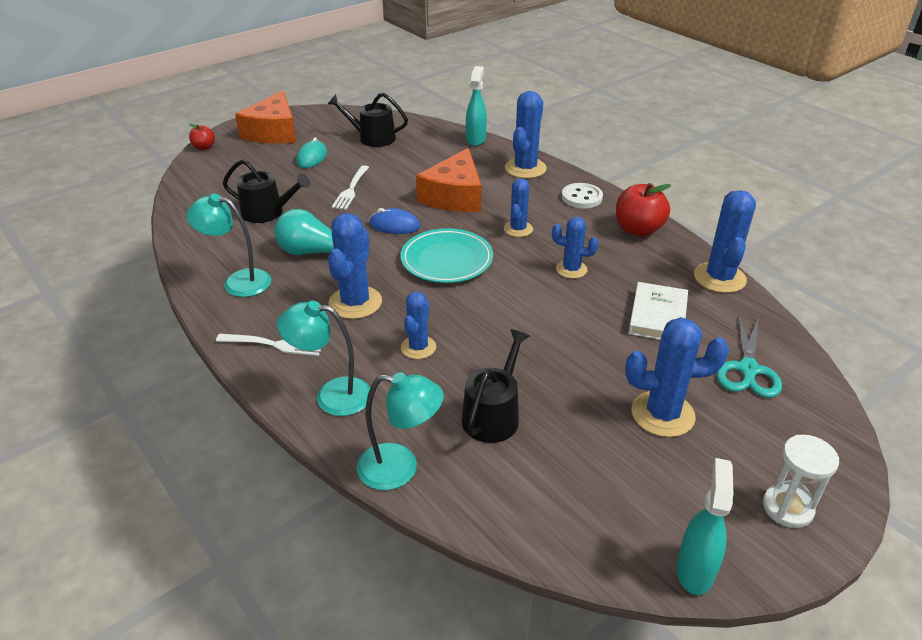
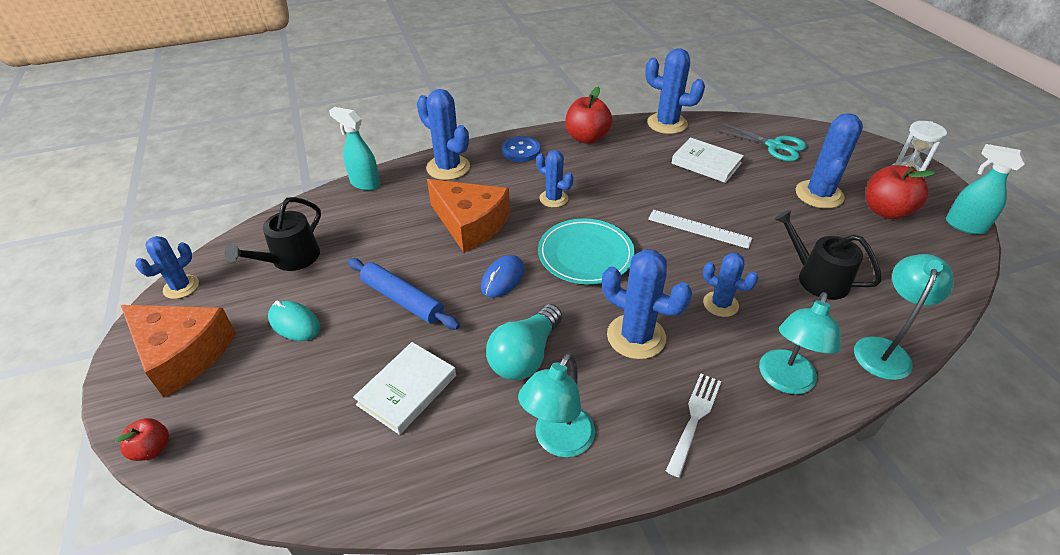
camera: 70 degrees left, 5 degrees up
black watering can [223,159,310,223] -> white book [353,342,456,435]
white fork [332,165,369,210] -> blue rolling pin [348,258,460,330]
blue cactus [552,217,599,279] -> blue cactus moved to [135,236,199,299]
white button [562,183,603,208] -> blue button [502,136,540,162]
none -> white ruler [648,210,752,249]
none -> red apple [866,165,936,219]

